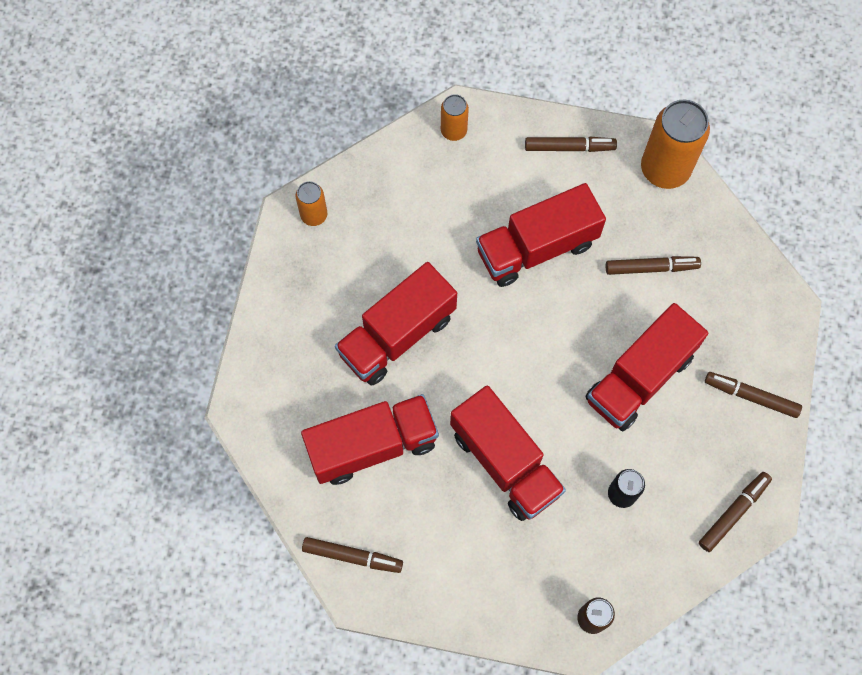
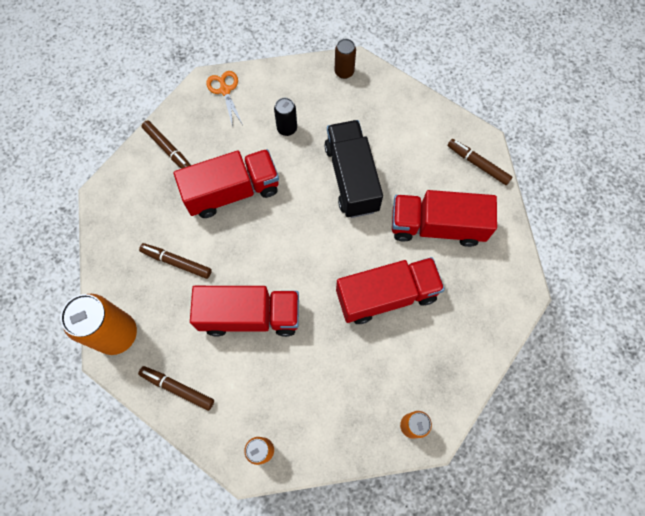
camera: 155 degrees left, 0 degrees up
red truck [450,385,566,521] -> black truck [324,120,383,218]
brown marker [699,472,772,552] -> orange scissors [206,71,243,127]

